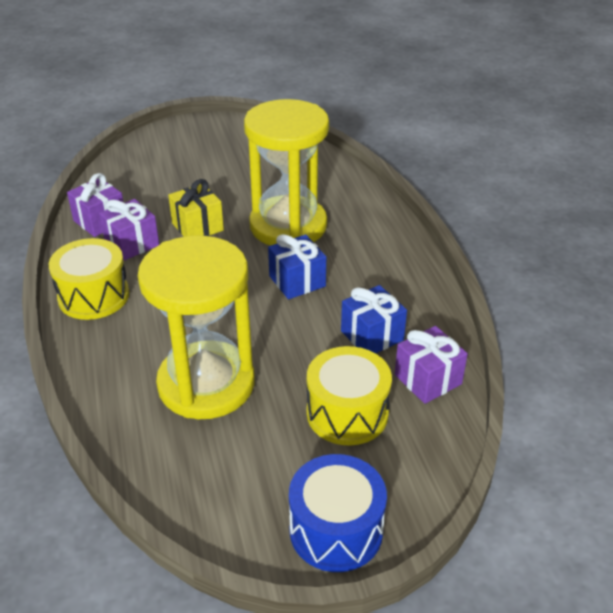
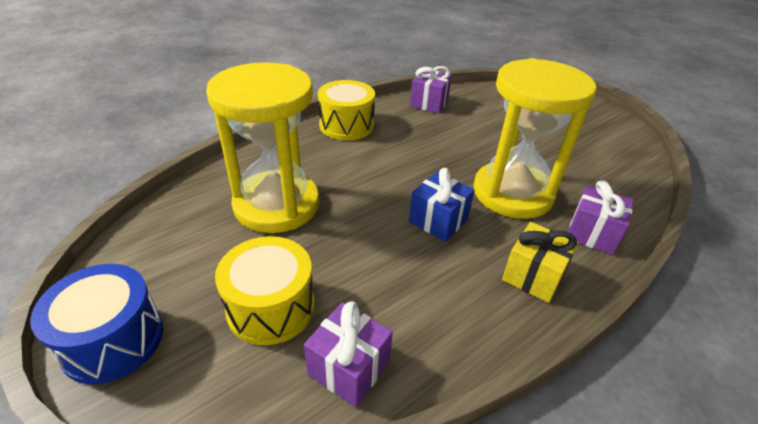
camera: 65 degrees right, 0 degrees up
purple gift [99,199,159,260] -> purple gift moved to [568,181,633,255]
yellow gift [168,179,224,237] -> yellow gift moved to [502,222,578,303]
blue gift [341,285,407,353] -> none

